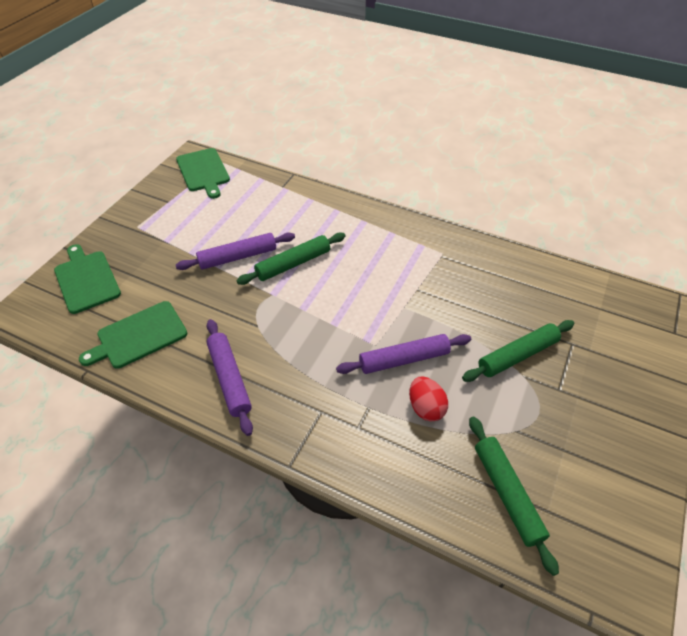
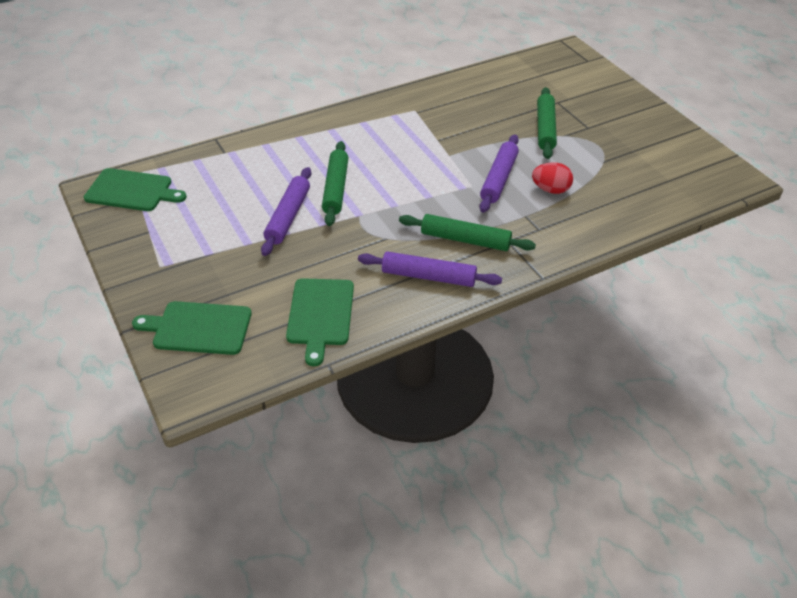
camera: 55 degrees left, 5 degrees down
green rolling pin [469,417,559,576] -> green rolling pin moved to [399,214,536,251]

